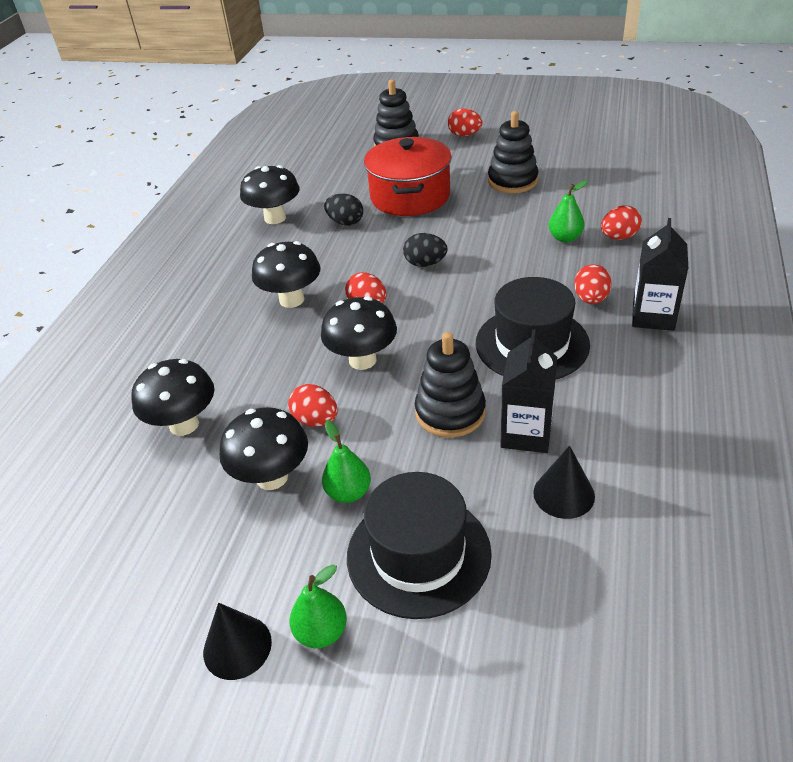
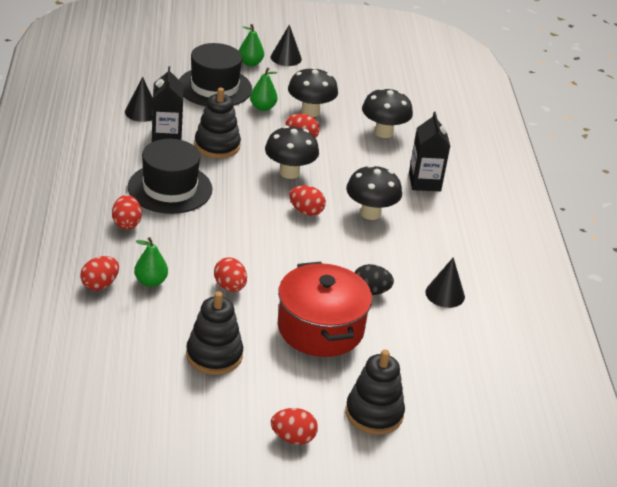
camera: 155 degrees right, 5 degrees down
black mushroom [240,165,300,224] -> black cone [425,257,465,308]
black egg [403,233,447,267] -> none
black carton [632,218,688,331] -> black carton moved to [409,112,450,191]
none -> red egg [214,257,247,292]

